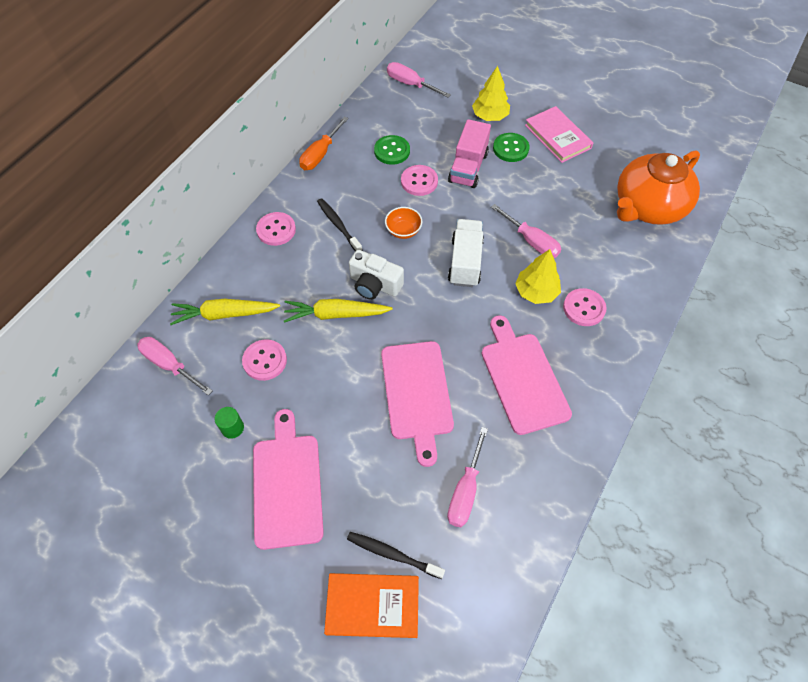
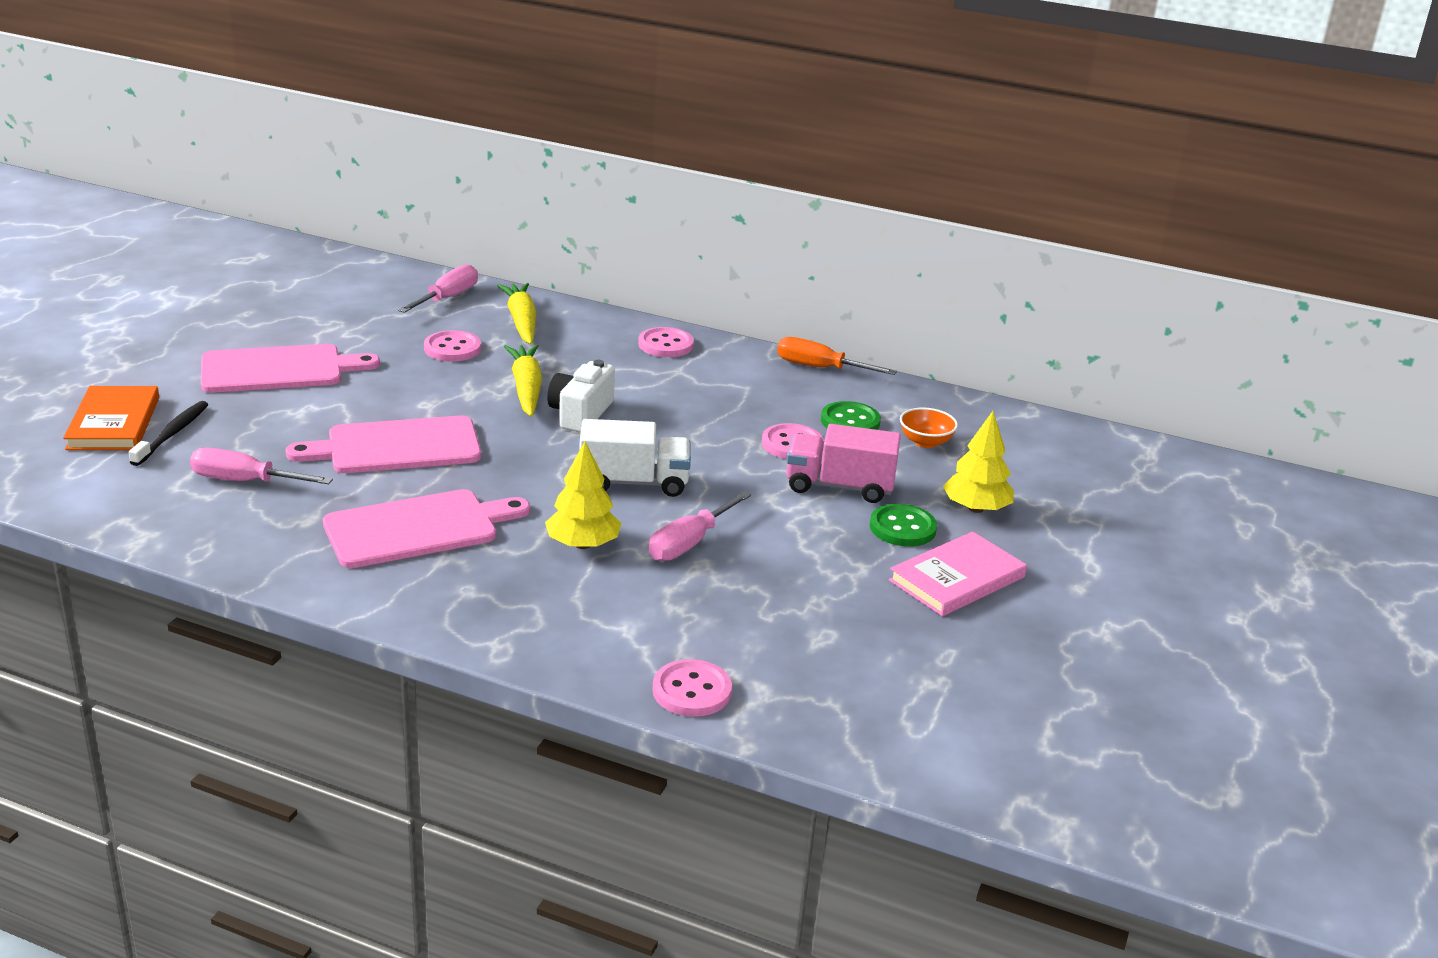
camera: 80 degrees right, 30 degrees down
green cylinder [215,407,244,439] -> none
black toothbrush [317,198,362,251] -> none
orange bowl [385,207,422,239] -> orange bowl moved to [900,408,958,448]
pink screwdriver [387,62,451,98] -> none
pink button [563,288,607,326] -> pink button moved to [653,659,732,717]
orange teapot [617,150,700,225] -> none

